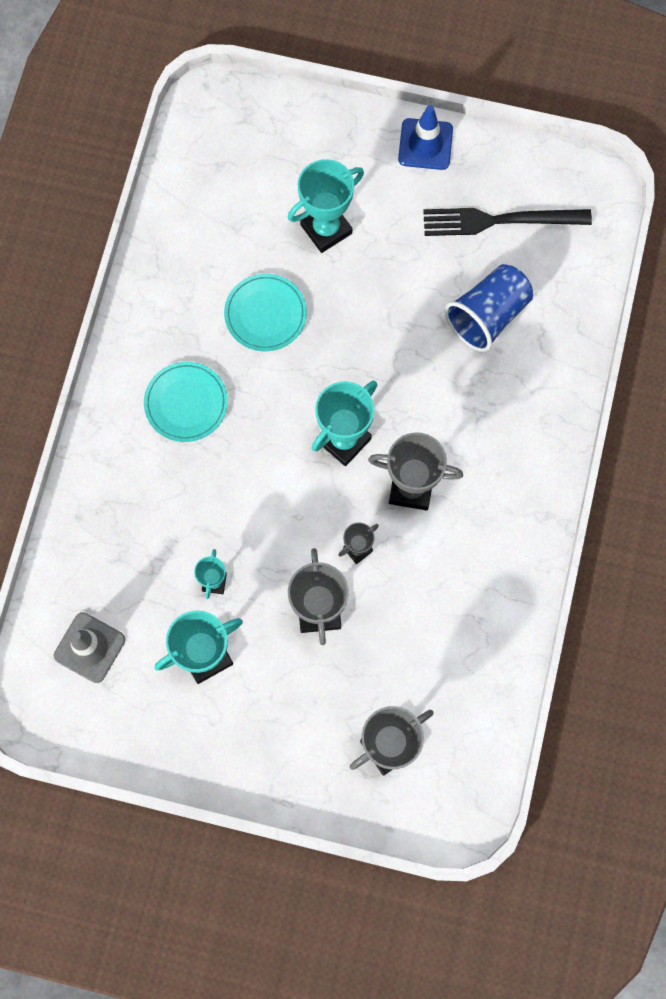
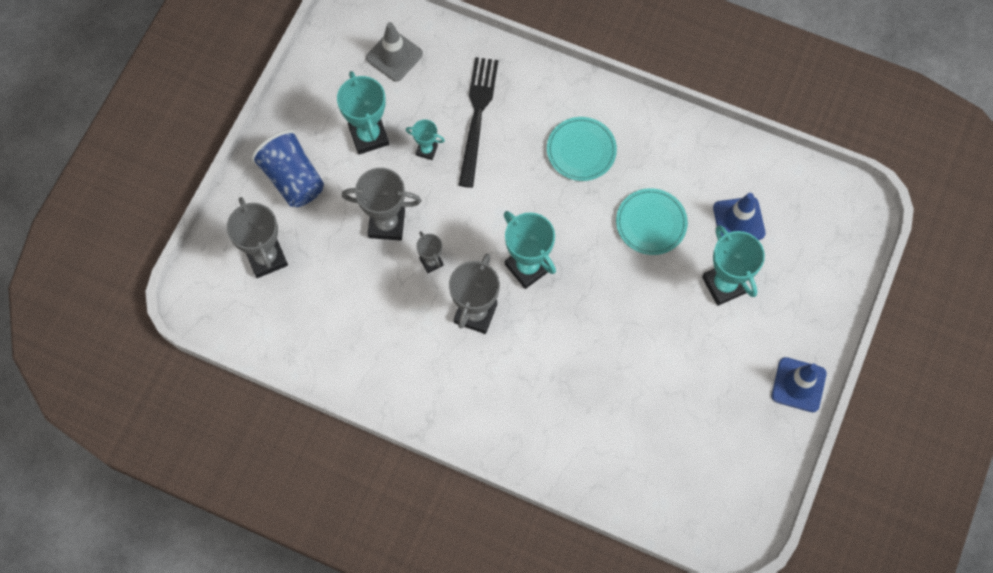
camera: 100 degrees right, 5 degrees down
black fork [423,208,592,236] -> black fork moved to [459,57,498,188]
blue cup [445,264,533,352] -> blue cup moved to [251,130,324,207]
none -> blue traffic cone [713,193,766,240]

